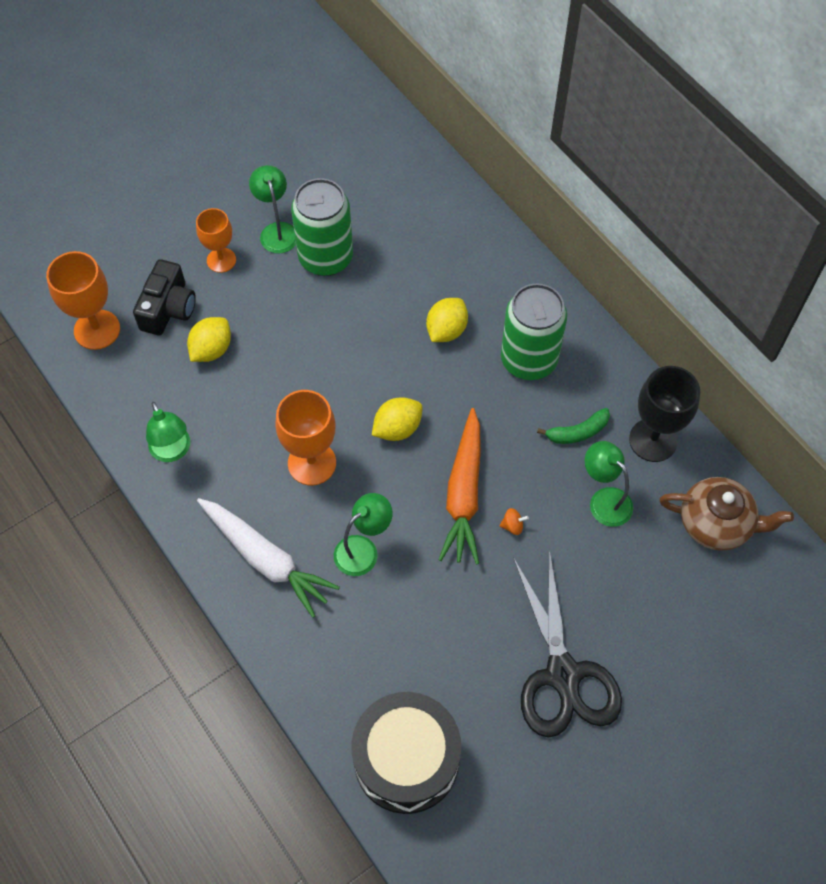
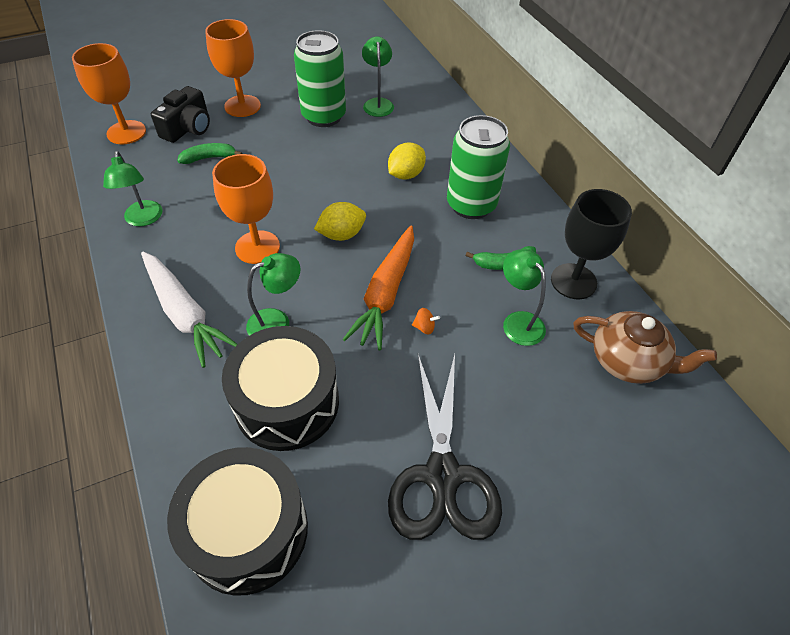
camera: 10 degrees right, 10 degrees down
yellow lemon [187,317,231,362] -> green banana [177,143,242,164]
orange goblet [196,208,236,273] -> orange goblet [205,19,261,117], size x1.52
green lamp [249,165,296,254] -> green lamp moved to [362,36,394,117]
none -> black drum [222,326,339,451]

